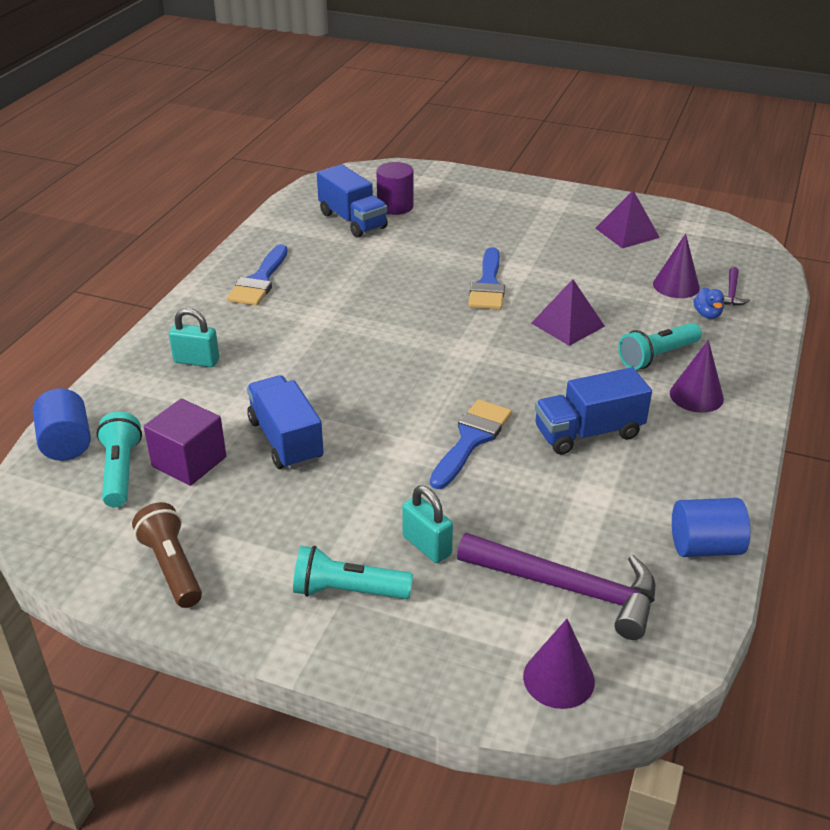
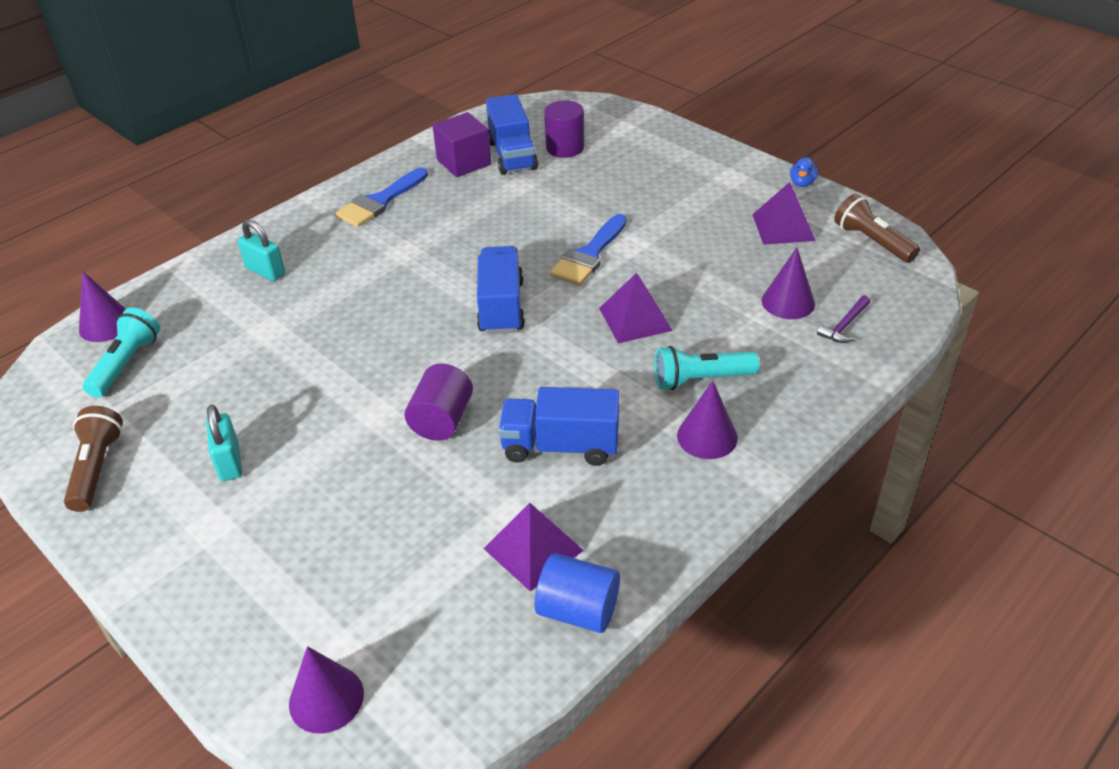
camera: 25 degrees right, 5 degrees up
blue cylinder [33,389,91,461] -> purple cone [79,271,126,342]
purple cube [144,399,226,486] -> purple cube moved to [432,112,491,177]
blue truck [247,375,324,470] -> blue truck moved to [477,246,525,334]
turquoise flashlight [293,546,413,599] -> none
turquoise padlock [402,485,453,563] -> turquoise padlock moved to [206,404,242,481]
blue brush [430,399,512,489] -> purple cylinder [405,364,473,441]
purple hammer [457,533,655,640] -> none
blue duck [694,288,724,319] -> blue duck moved to [790,157,818,187]
none -> purple pyramid [484,503,584,592]
none -> brown flashlight [834,194,920,263]

